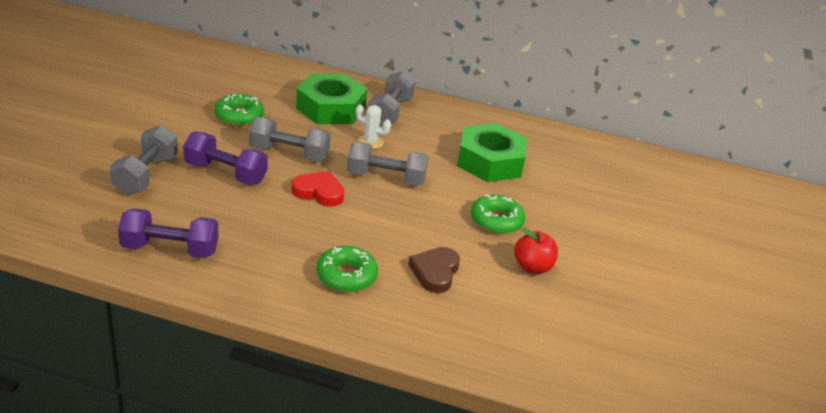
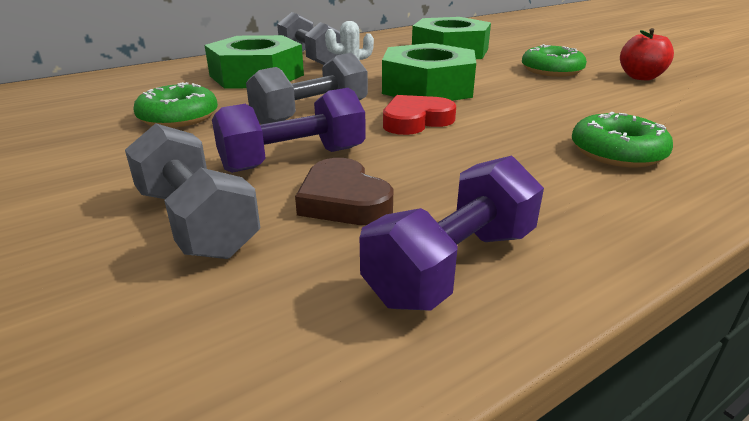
camera: 45 degrees left, 5 degrees down
grey dumbbell [347,142,428,186] -> green nut [382,43,476,101]
brown heart [408,247,460,293] -> brown heart moved to [295,158,393,225]

